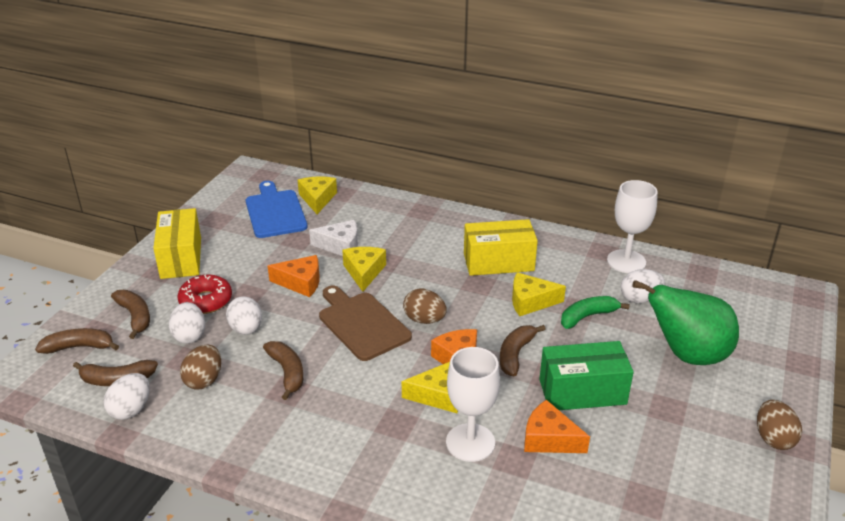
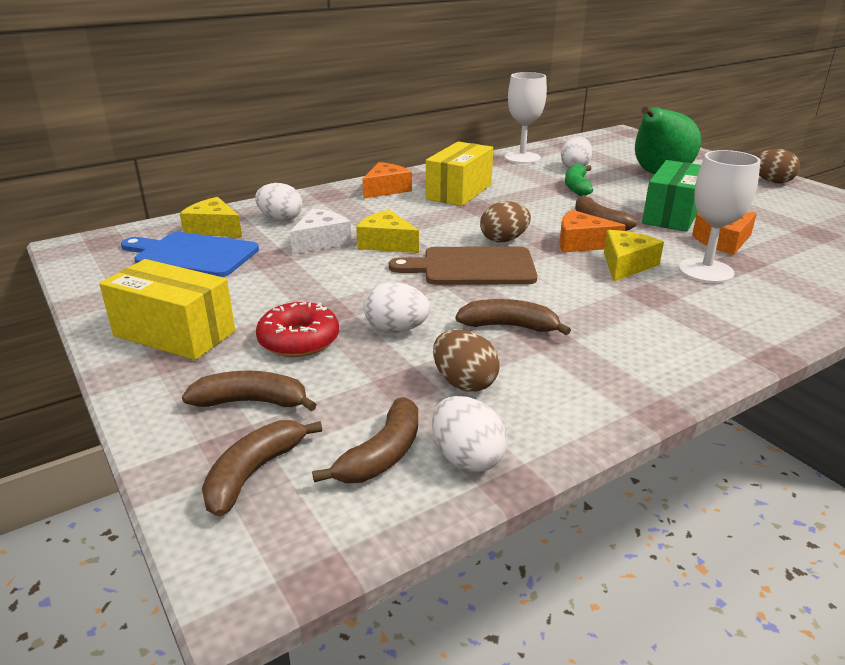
camera: 55 degrees left, 5 degrees down
white egg [169,302,205,344] -> white egg moved to [255,183,302,221]
orange cheese [268,255,320,297] -> orange cheese moved to [362,162,412,199]
yellow cheese [512,272,566,316] -> none

